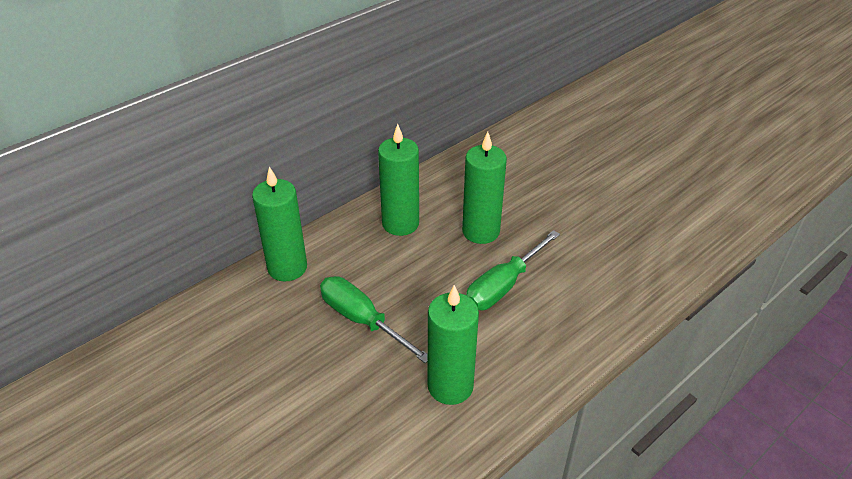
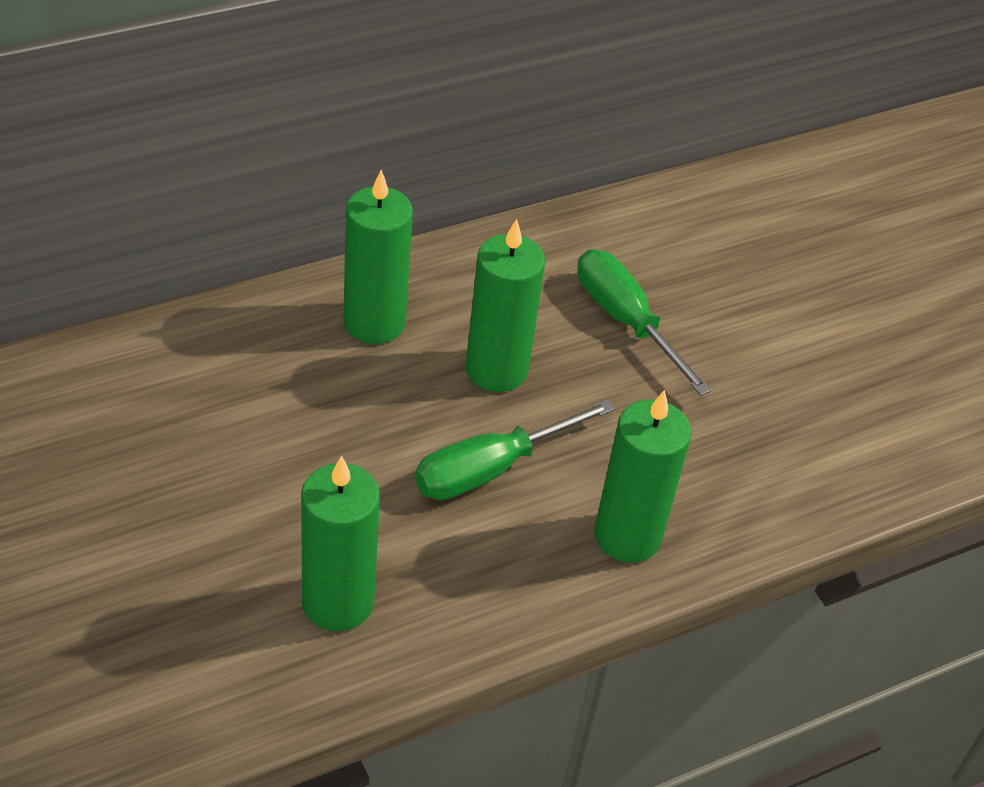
camera: 10 degrees right, 5 degrees up
green candle [252,166,307,281] -> green candle moved to [594,390,692,563]
green screwdriver [320,276,428,363] -> green screwdriver moved to [577,249,712,396]

